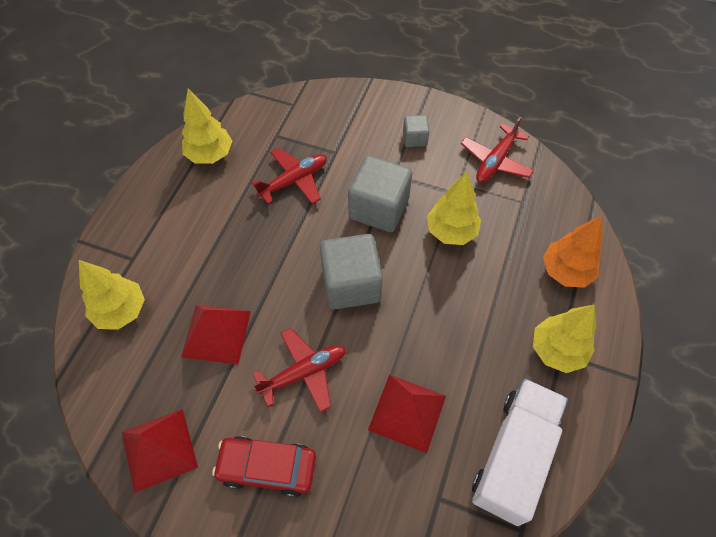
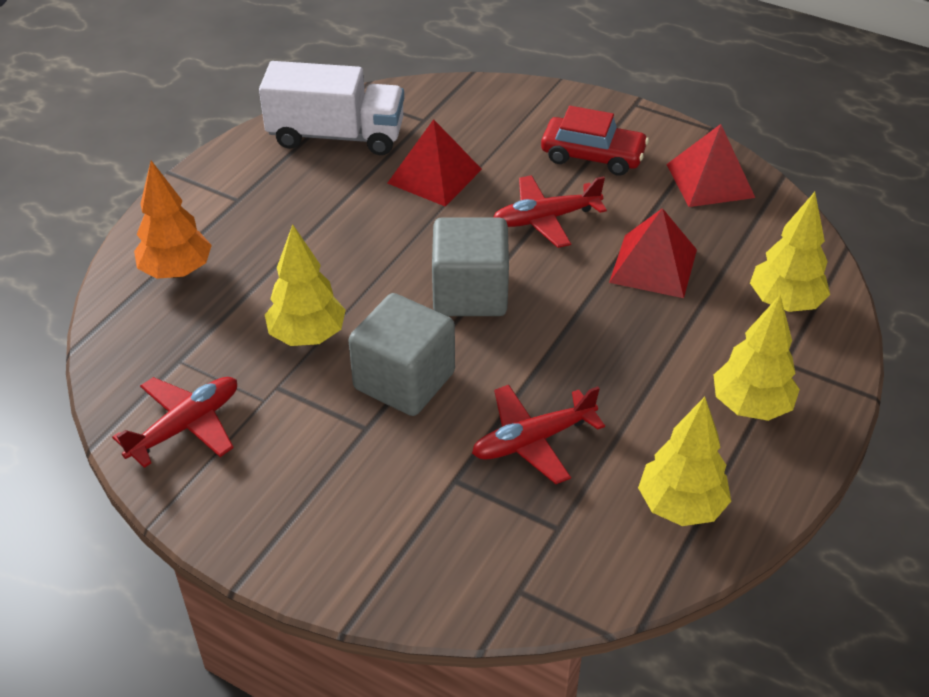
camera: 170 degrees left, 15 degrees down
grey cube [403,115,430,147] -> none
white truck [472,379,568,526] -> white truck turned 120 degrees counterclockwise [259,61,404,155]
yellow tree [533,305,596,373] -> yellow tree moved to [713,295,800,421]

